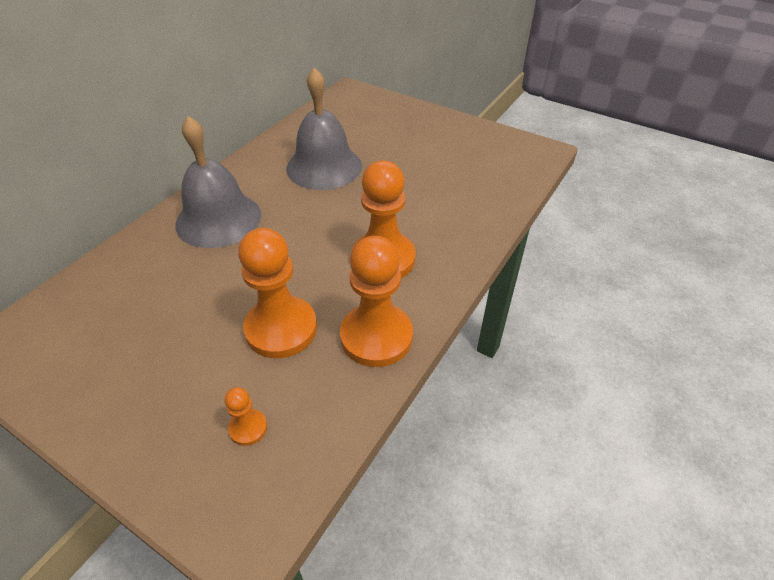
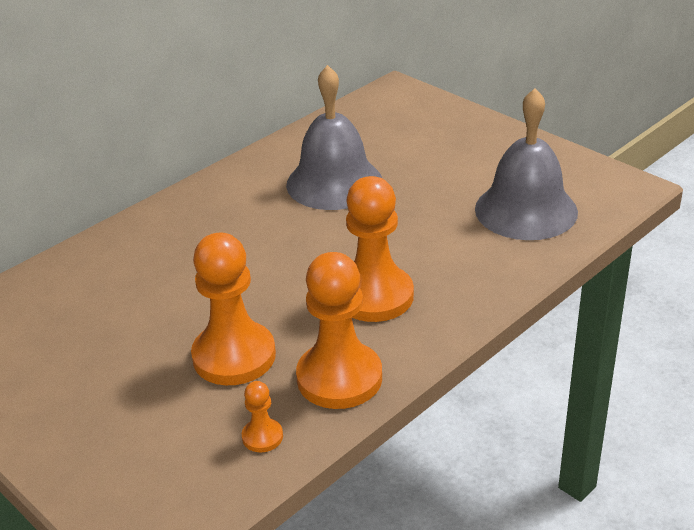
camera: 15 degrees right, 10 degrees down
grey bell [175,116,261,248] -> grey bell moved to [475,88,578,240]
orange pawn [225,387,267,446] -> orange pawn moved to [242,381,283,452]

